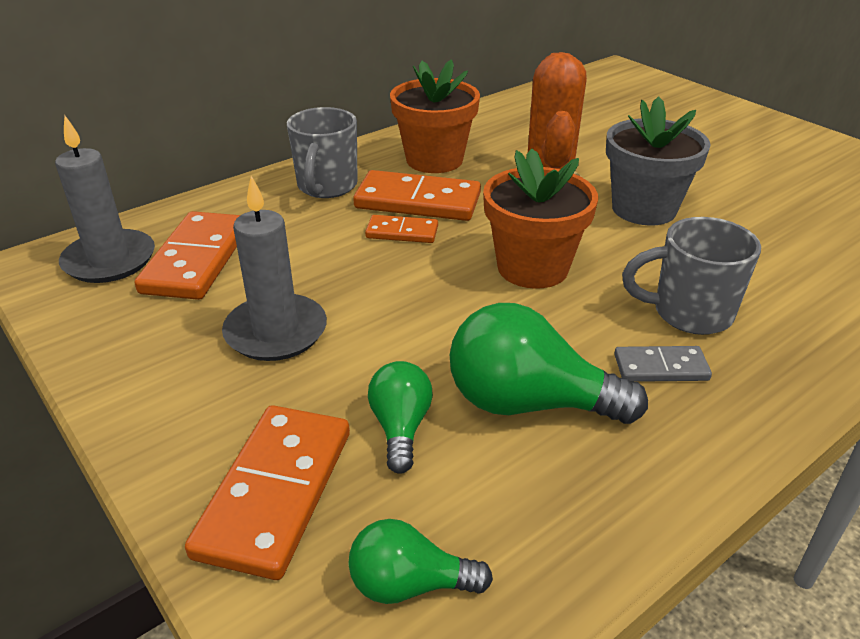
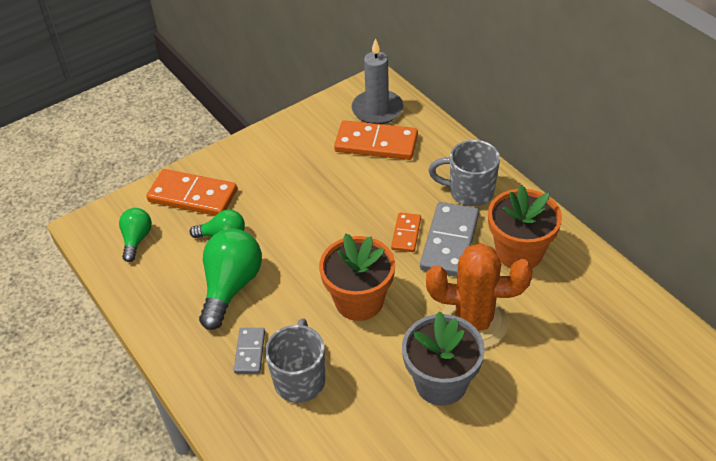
camera: 95 degrees right, 10 degrees up
grey candle [222,176,327,361] -> none
orange domino [353,170,481,221] -> grey domino [420,202,479,277]

